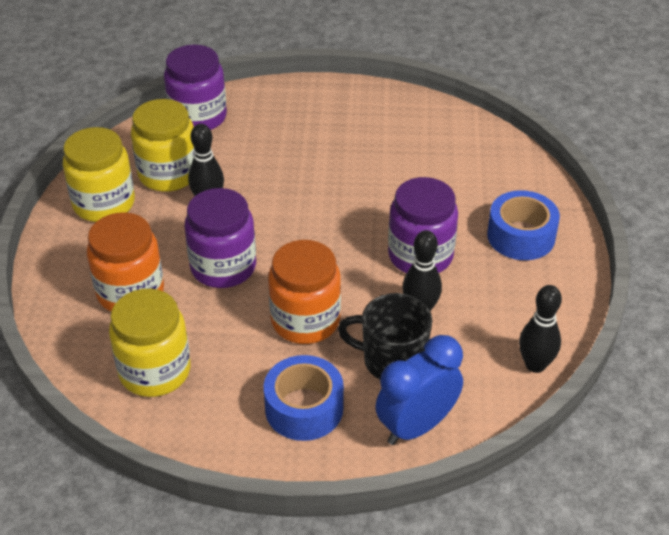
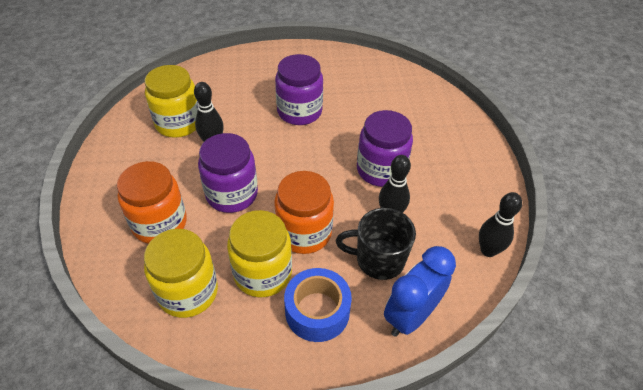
camera: 10 degrees left, 5 degrees up
yellow jar [63,127,135,222] -> yellow jar moved to [227,210,292,297]
purple jar [164,45,227,130] -> purple jar moved to [275,54,323,125]
blue tape [487,190,560,260] -> none

